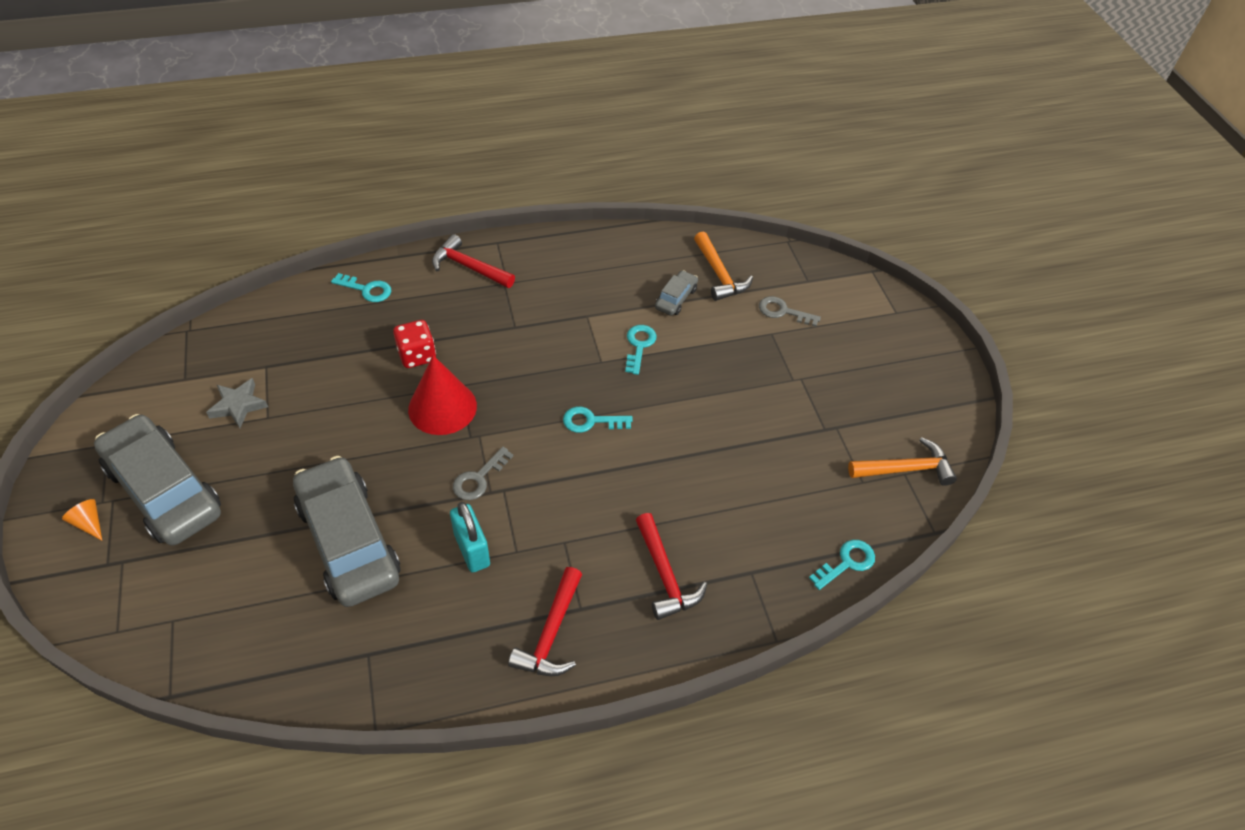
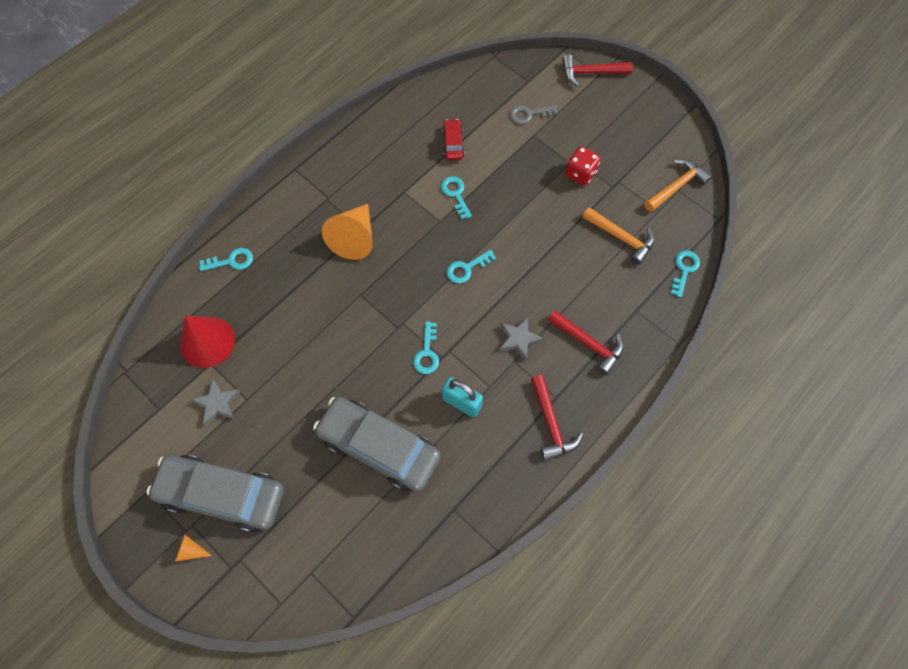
camera: 30 degrees left, 15 degrees up
red dice [393,320,436,368] -> red dice moved to [565,146,601,186]
red cone [408,355,477,435] -> red cone moved to [180,316,235,368]
red hammer [432,234,515,288] -> red hammer moved to [562,54,633,87]
grey key [453,447,513,500] -> turquoise key [413,321,439,374]
grey car [655,270,698,316] -> red car [442,119,464,161]
orange hammer [694,232,753,301] -> orange hammer moved to [583,207,655,265]
none -> orange cone [322,204,373,260]
none -> grey star [499,317,543,361]

